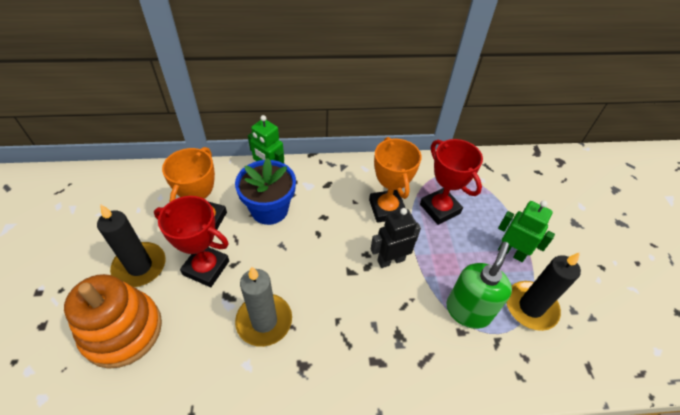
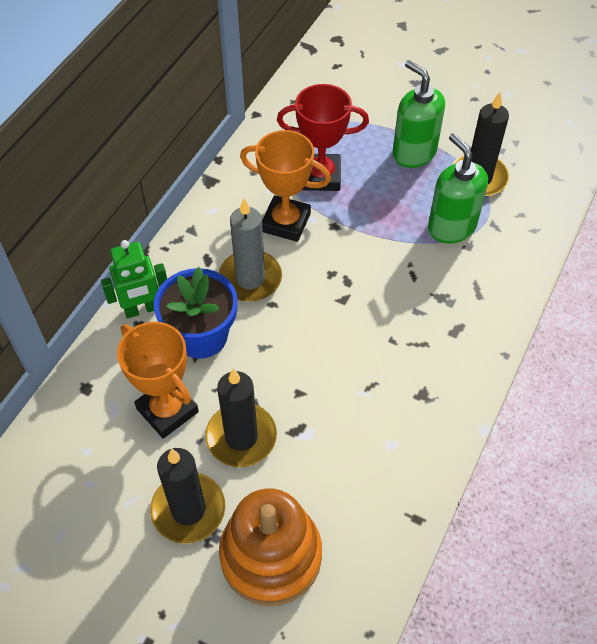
camera: 55 degrees left, 5 degrees up
red trophy [154,196,229,287] -> black candle [205,369,277,467]
grey candle [235,266,292,347] -> grey candle moved to [219,198,282,302]
black robot [370,208,421,268] -> none
green robot [498,200,555,262] -> green soap dispenser [392,60,445,168]

